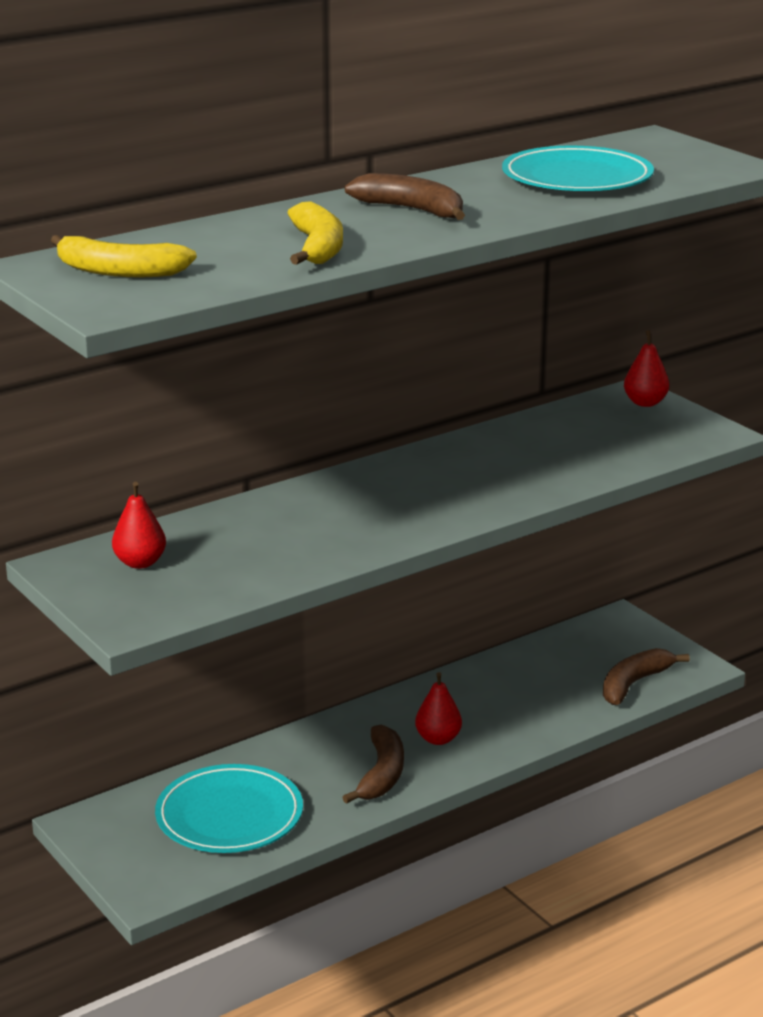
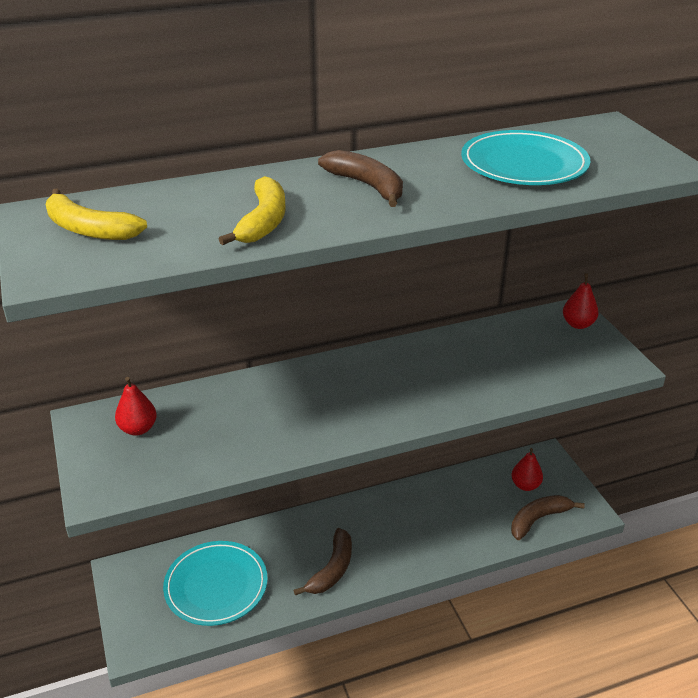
camera: 15 degrees right, 10 degrees up
red pear [415,672,462,745] -> red pear moved to [511,448,543,491]

